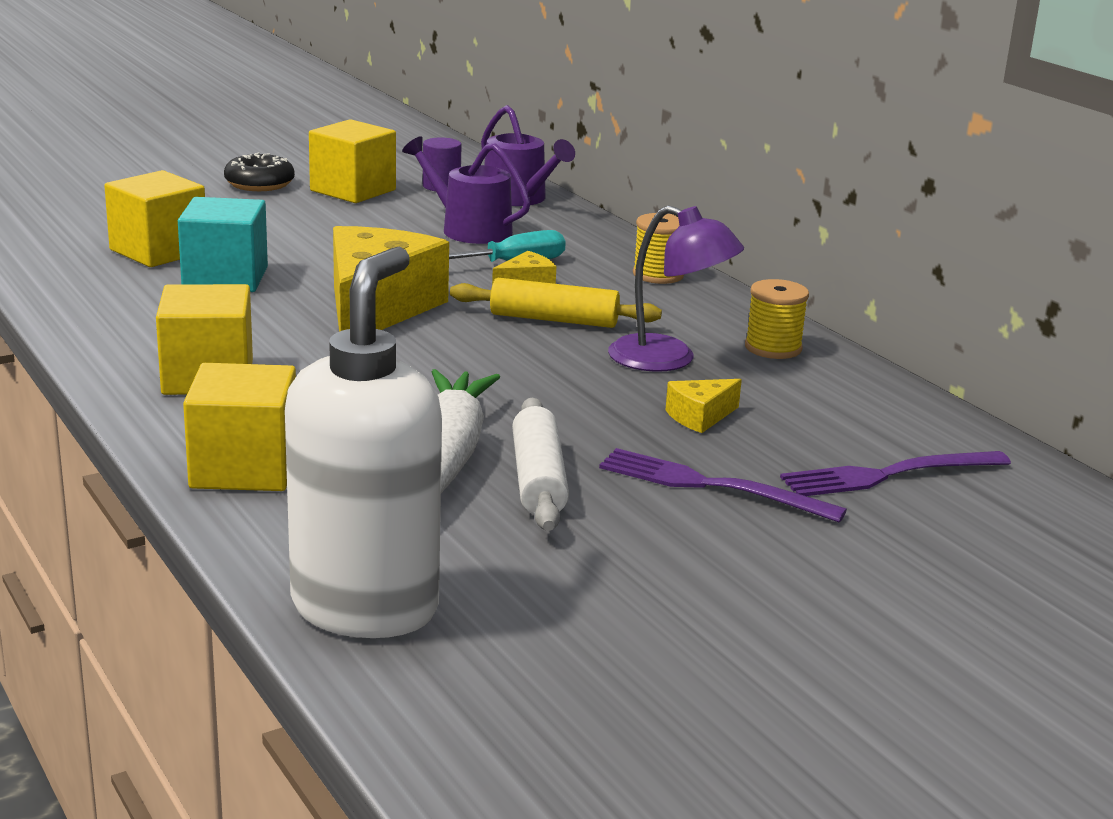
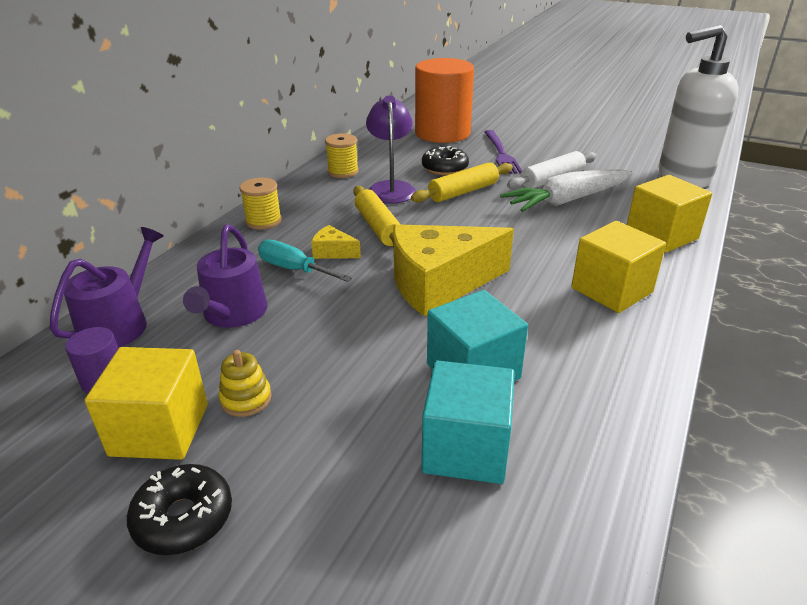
camera: 120 degrees left, 10 degrees up
yellow cube [104,170,205,267] -> turquoise cube [422,360,515,484]
yellow cheese [665,379,742,433] -> black donut [422,146,469,175]
purple fork [780,451,1011,496] -> orange cylinder [415,58,474,143]
none -> yellow stacking toy [218,350,272,417]
none -> yellow rolling pin [411,162,513,202]

